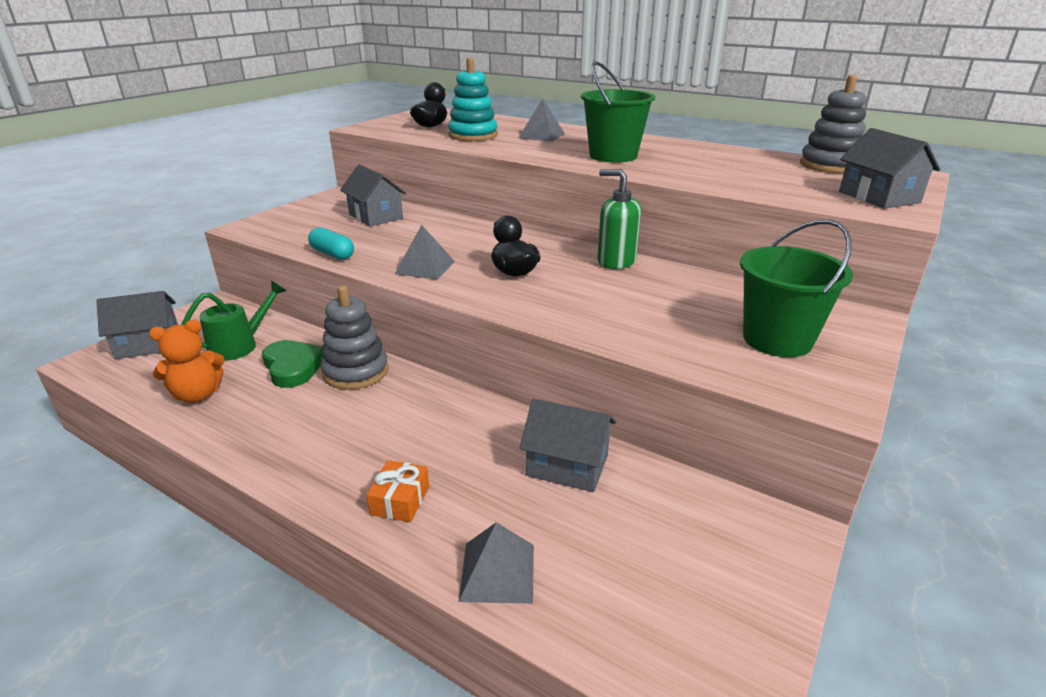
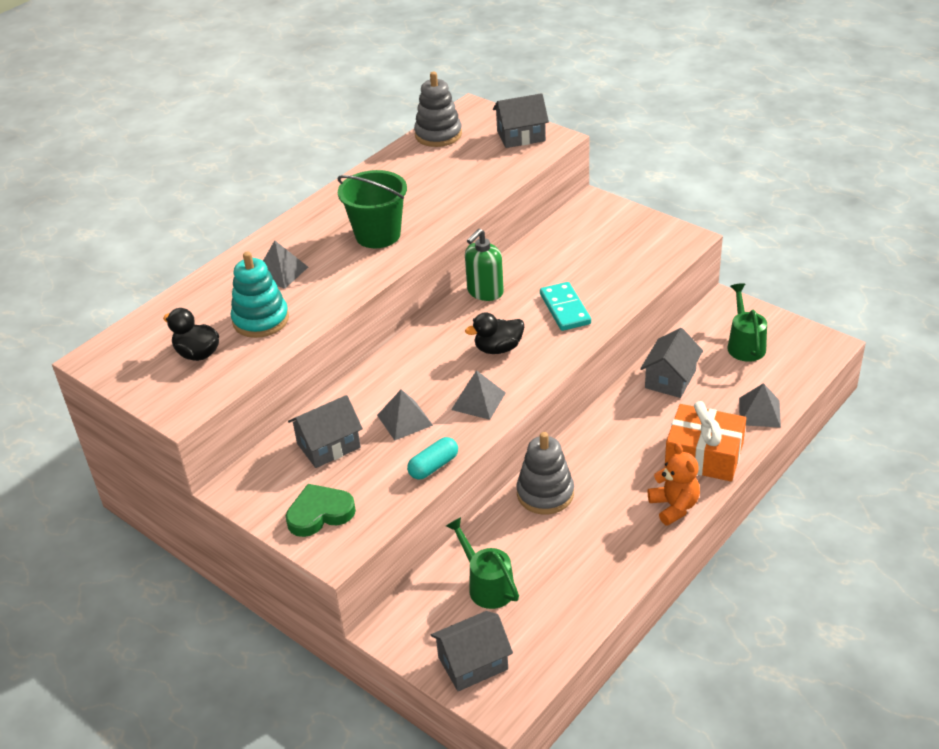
camera: 80 degrees left, 10 degrees up
grey house [96,291,178,359] -> grey house turned 75 degrees clockwise [431,611,513,691]
orange teddy bear [149,320,225,403] -> orange teddy bear moved to [648,443,700,526]
green heart [262,340,322,388] -> green heart moved to [286,484,356,537]
orange gift [366,460,429,522] -> orange gift [665,401,746,481], size x2.02
green bucket [740,220,853,357] -> none
none -> grey pyramid [377,390,433,441]
none -> turquoise domino [540,282,591,331]
none -> green watering can [727,283,767,362]

